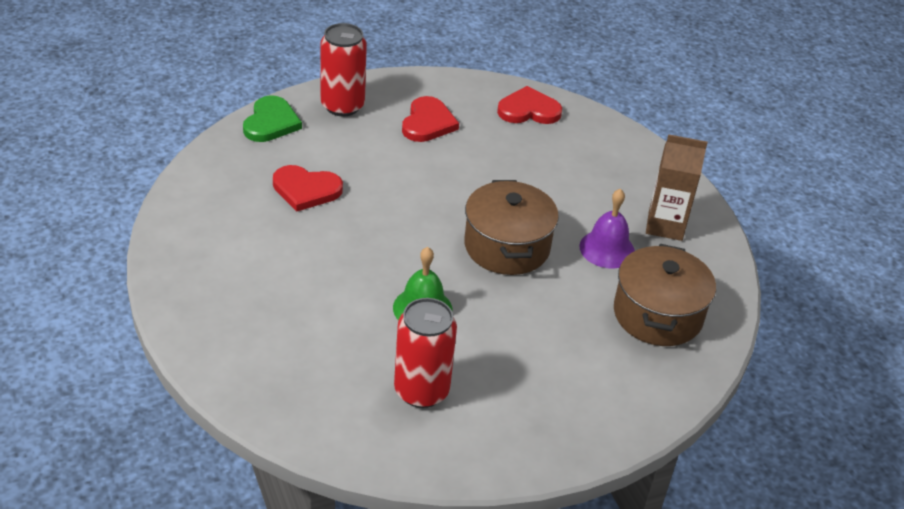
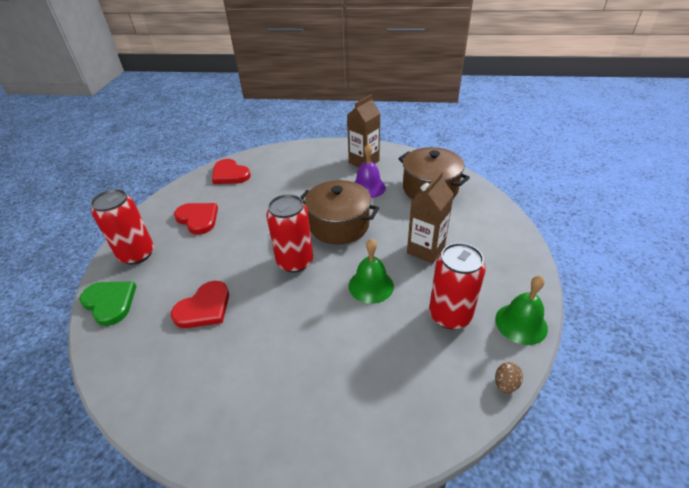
camera: 55 degrees left, 0 degrees up
red heart [497,86,562,124] -> red heart turned 75 degrees counterclockwise [212,159,251,184]
none -> red can [266,194,313,273]
none -> brown carton [407,172,454,264]
none -> green bell [495,276,548,345]
none -> brown egg [495,362,523,393]

